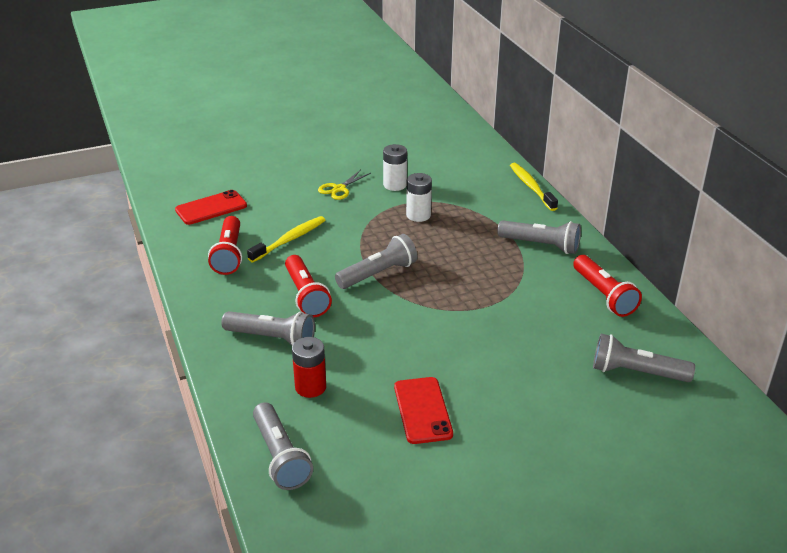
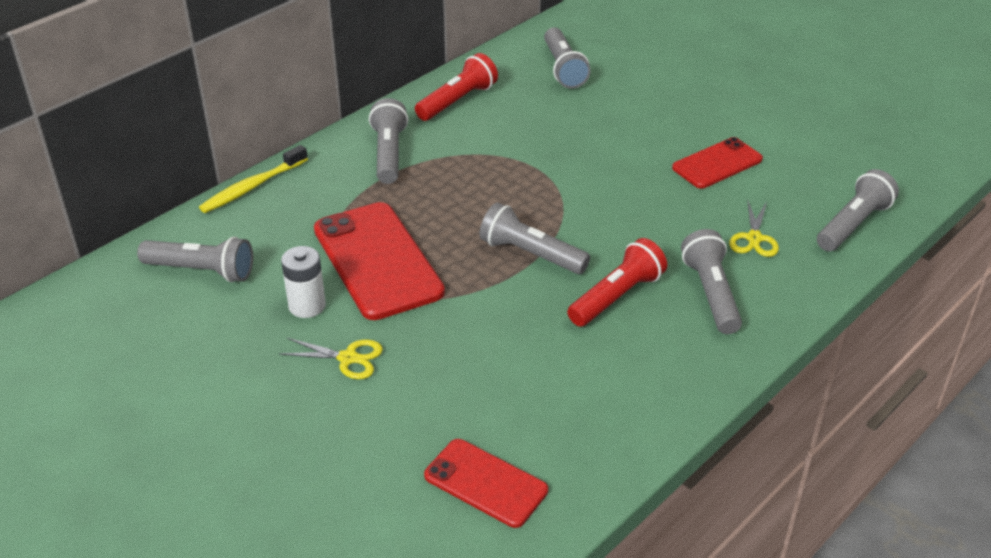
camera: 115 degrees left, 5 degrees up
red flashlight [208,216,242,275] -> none
yellow toothbrush [247,216,325,263] -> none
red battery [292,337,326,398] -> yellow scissors [729,201,779,257]
white battery [406,173,432,222] -> red phone [314,202,445,320]
none -> grey flashlight [137,236,253,282]

